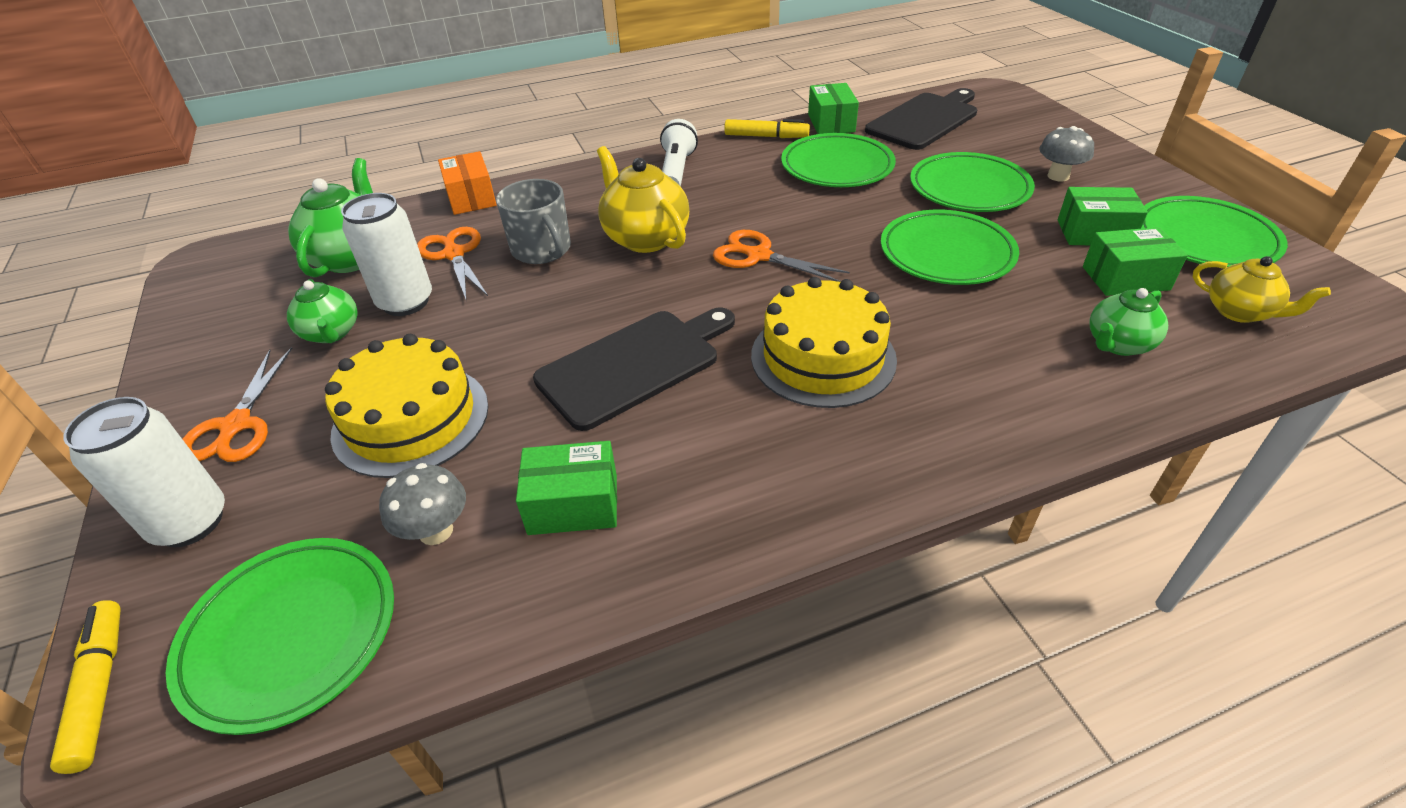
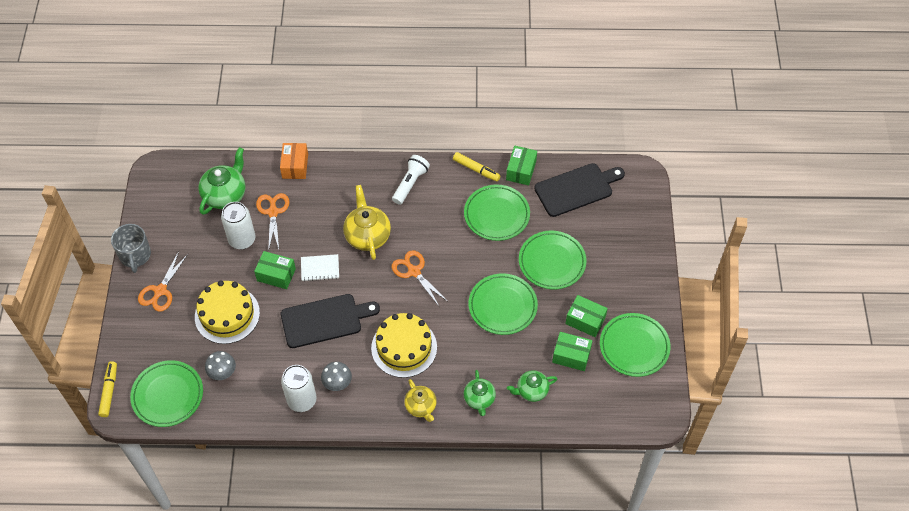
camera: 20 degrees right, 15 degrees up
white can [63,397,225,547] -> white can moved to [281,365,317,412]
green teapot [287,279,358,343] -> green teapot moved to [464,370,496,416]
grey mug [496,179,571,264] -> grey mug moved to [111,224,151,273]
green box [516,441,617,535] -> green box moved to [254,251,296,289]
grey mushroom [1039,126,1094,181] -> grey mushroom moved to [321,362,352,391]
yellow teapot [1193,256,1331,323] -> yellow teapot moved to [404,379,437,422]
none -> white notebook [301,254,339,281]

